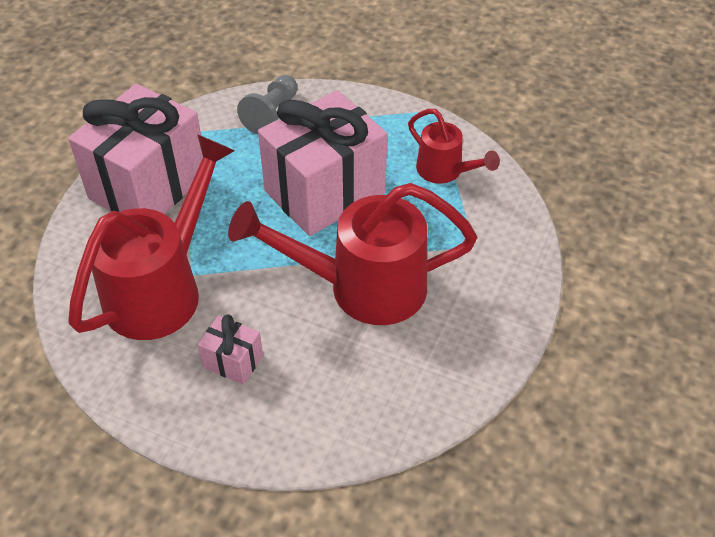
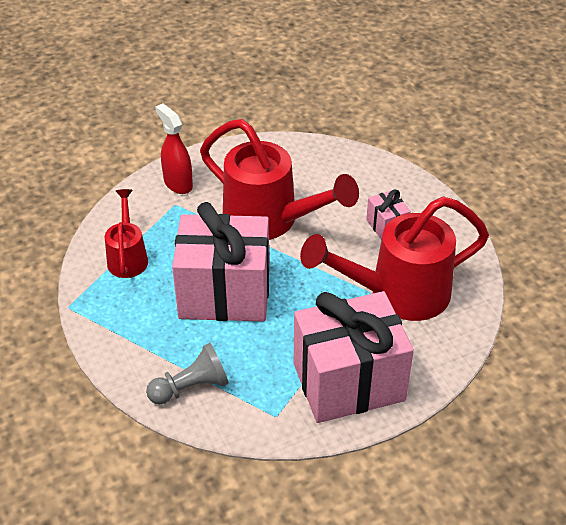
camera: 140 degrees left, 5 degrees down
none -> red spray bottle [155,104,193,194]

